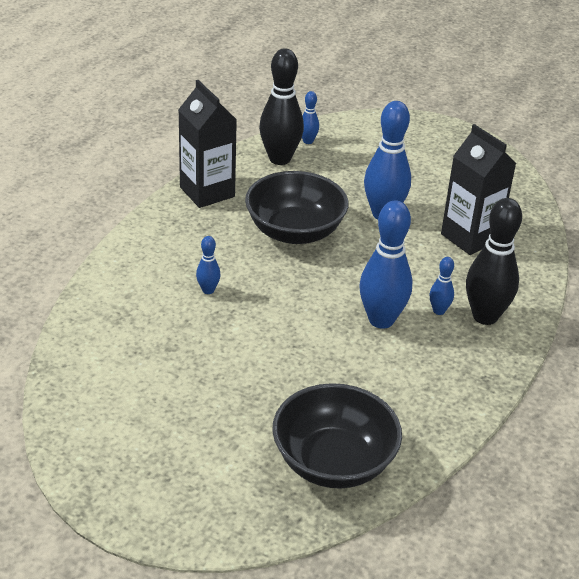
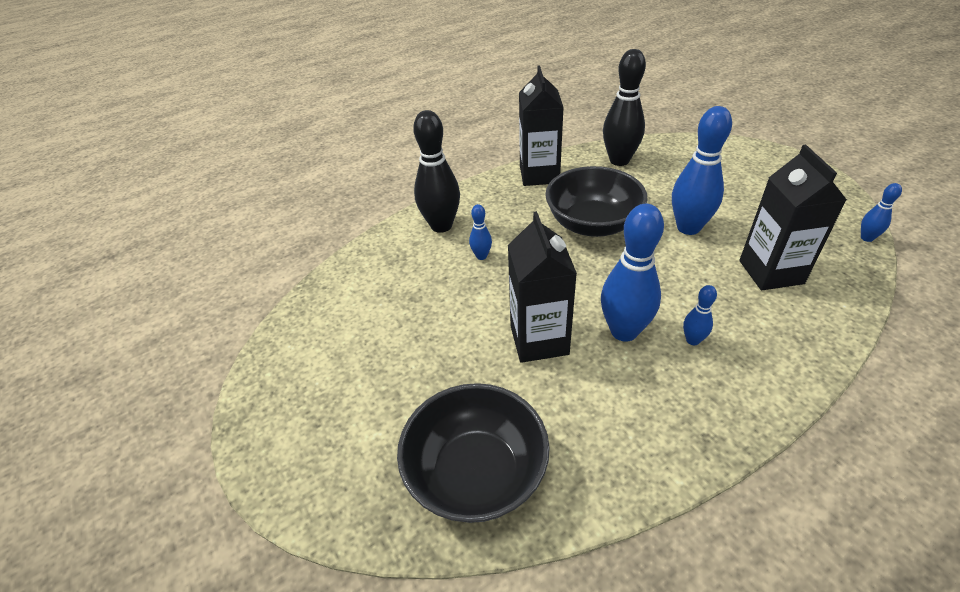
camera: 35 degrees right, 5 degrees up
blue bowling pin [302,91,319,144] -> blue bowling pin moved to [861,183,902,242]
black bowling pin [466,198,522,325] -> black bowling pin moved to [413,110,460,233]
none -> black carton [508,211,577,363]

